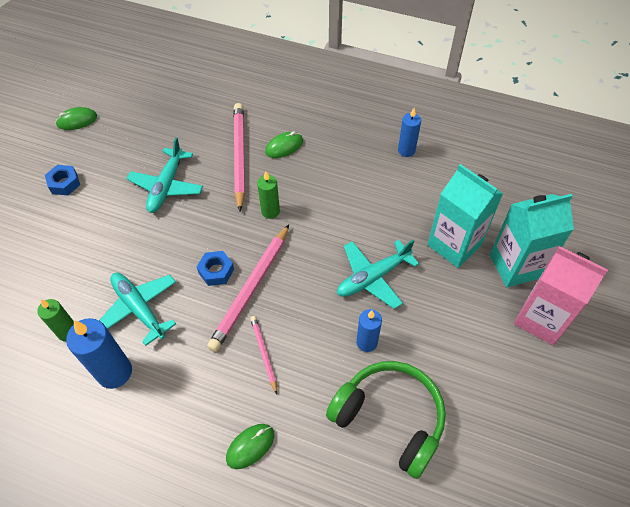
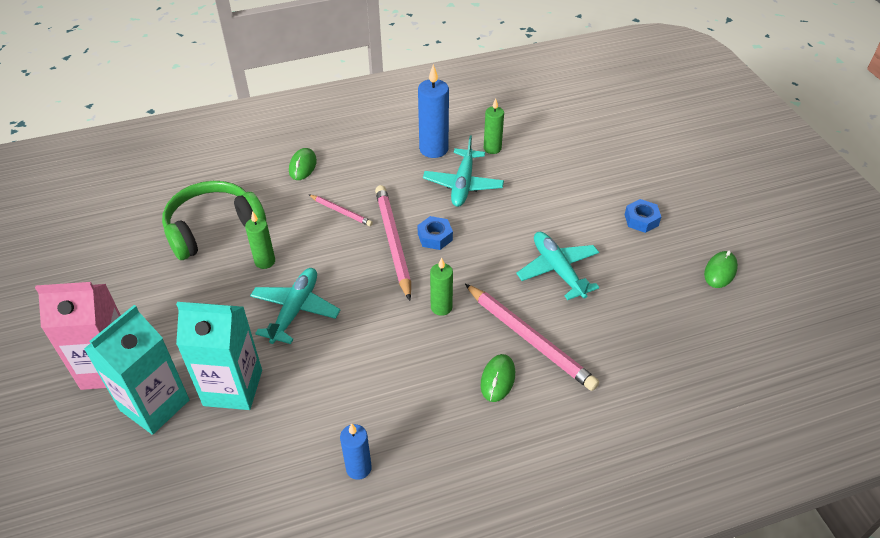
camera: 140 degrees right, 10 degrees down
turquoise plane [99,273,176,346] -> turquoise plane turned 90 degrees clockwise [423,135,504,207]
green headphones [326,361,446,479] -> green headphones turned 150 degrees clockwise [162,181,266,260]
blue candle [356,309,382,352] -> green candle [245,211,275,269]

